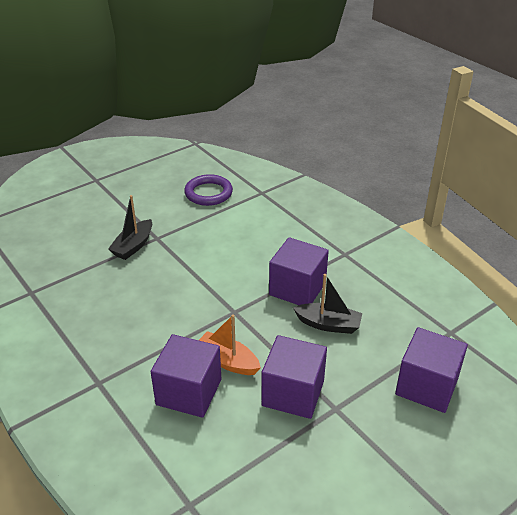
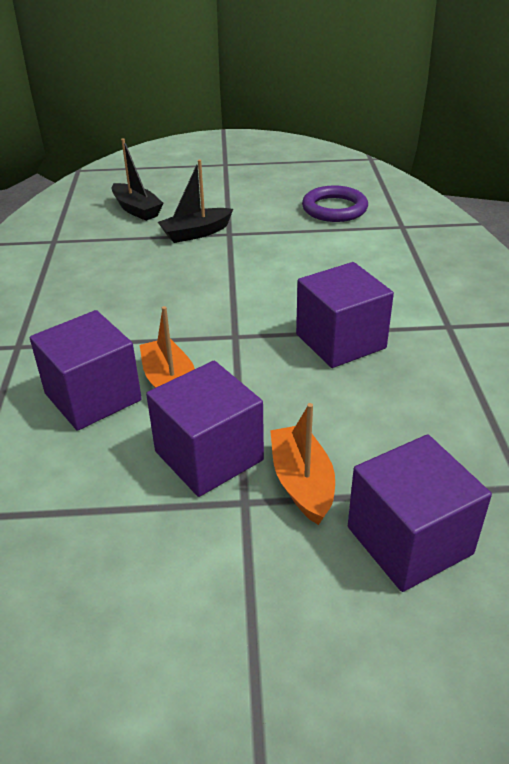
camera: 35 degrees right, 0 degrees up
black boat [293,274,362,334] -> black boat moved to [112,138,164,221]
none -> orange boat [270,403,335,525]

